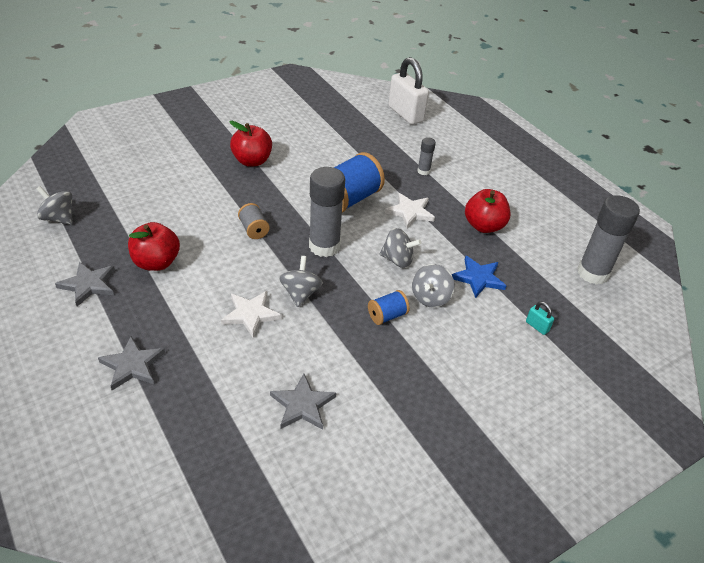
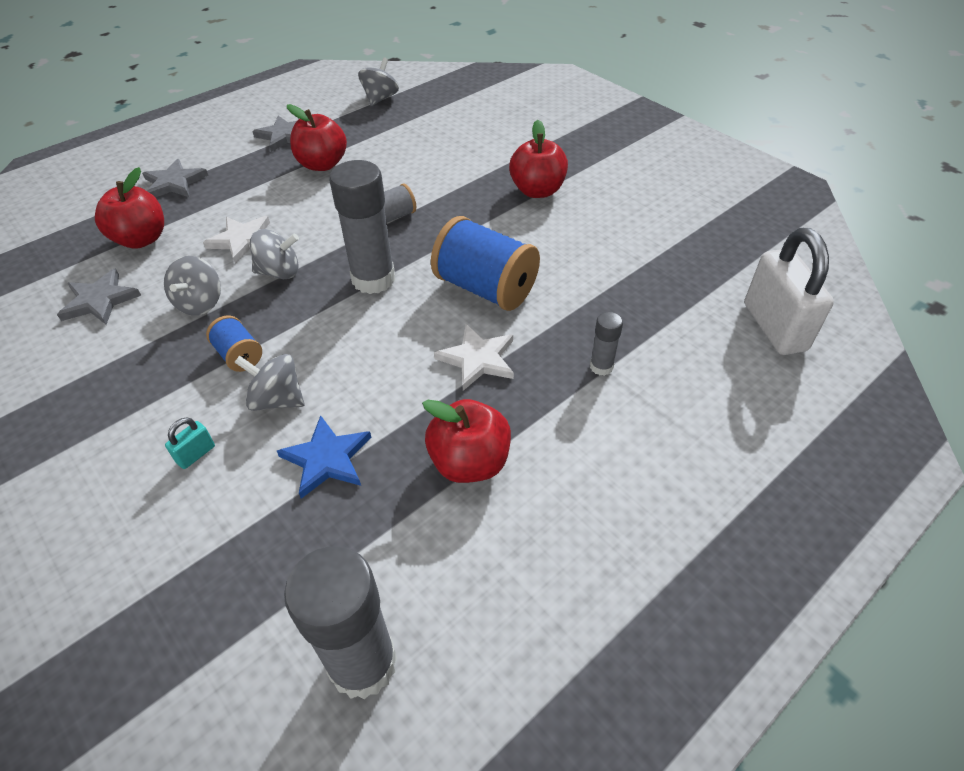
camera: 85 degrees right, 5 degrees up
grey spinning top [379,228,421,268] -> grey spinning top moved to [164,256,221,316]
white padlock [388,57,429,125] -> white padlock turned 60 degrees counterclockwise [745,228,834,355]
turquoise padlock [526,301,554,335] -> turquoise padlock moved to [165,417,215,469]
none -> red apple [95,167,164,249]

